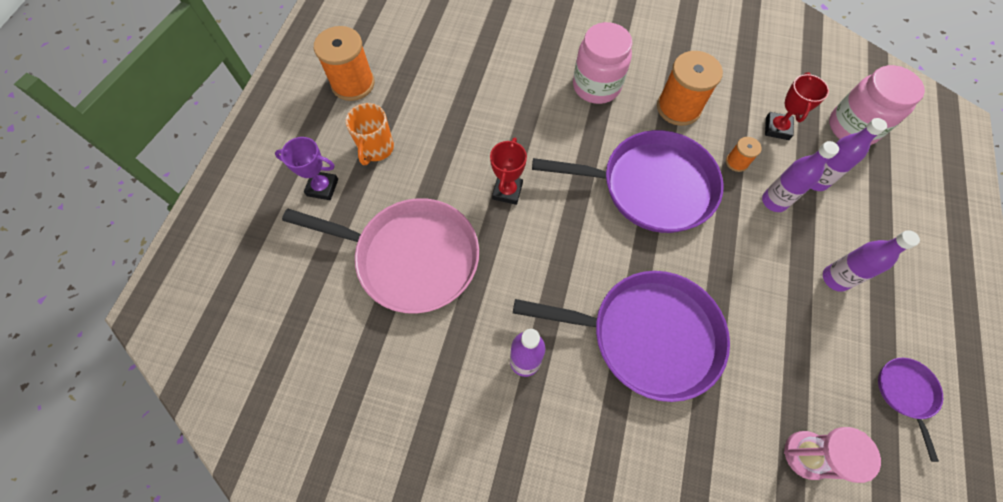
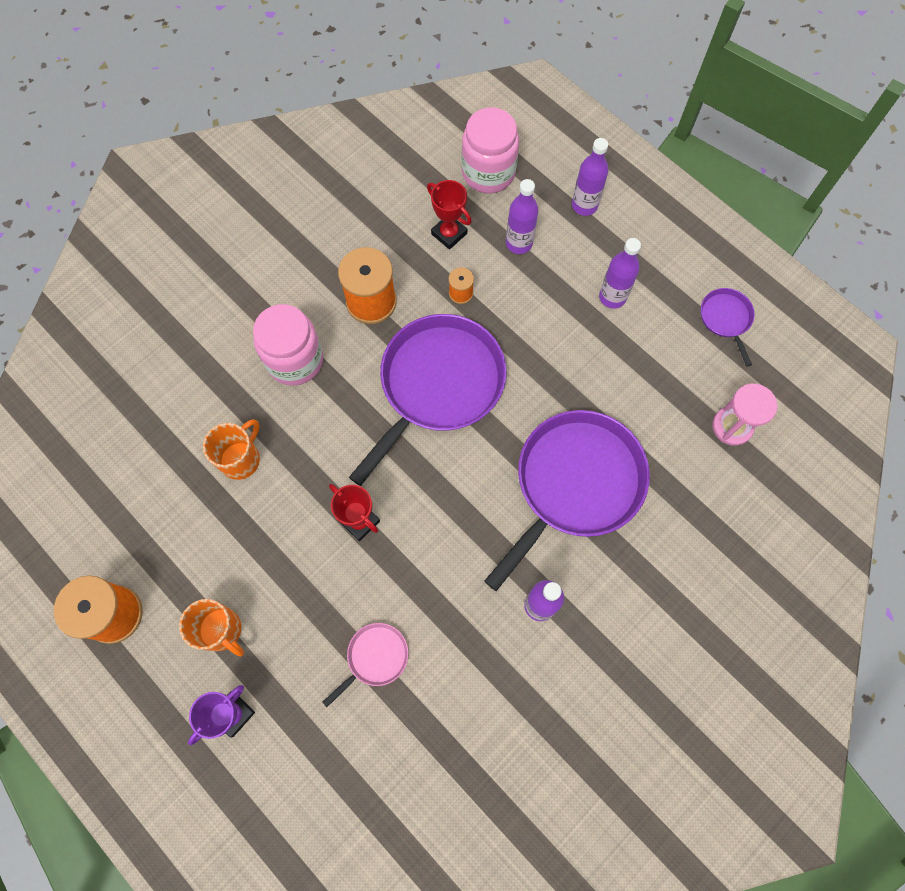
camera: 60 degrees left, 5 degrees up
pink pan [282,198,479,314] -> pink pan [322,623,408,707], size x0.44
purple bottle [762,141,839,212] -> purple bottle moved to [572,138,608,216]
purple pan [878,358,943,462] -> purple pan turned 45 degrees clockwise [701,288,755,367]
none -> orange mug [203,419,260,480]

